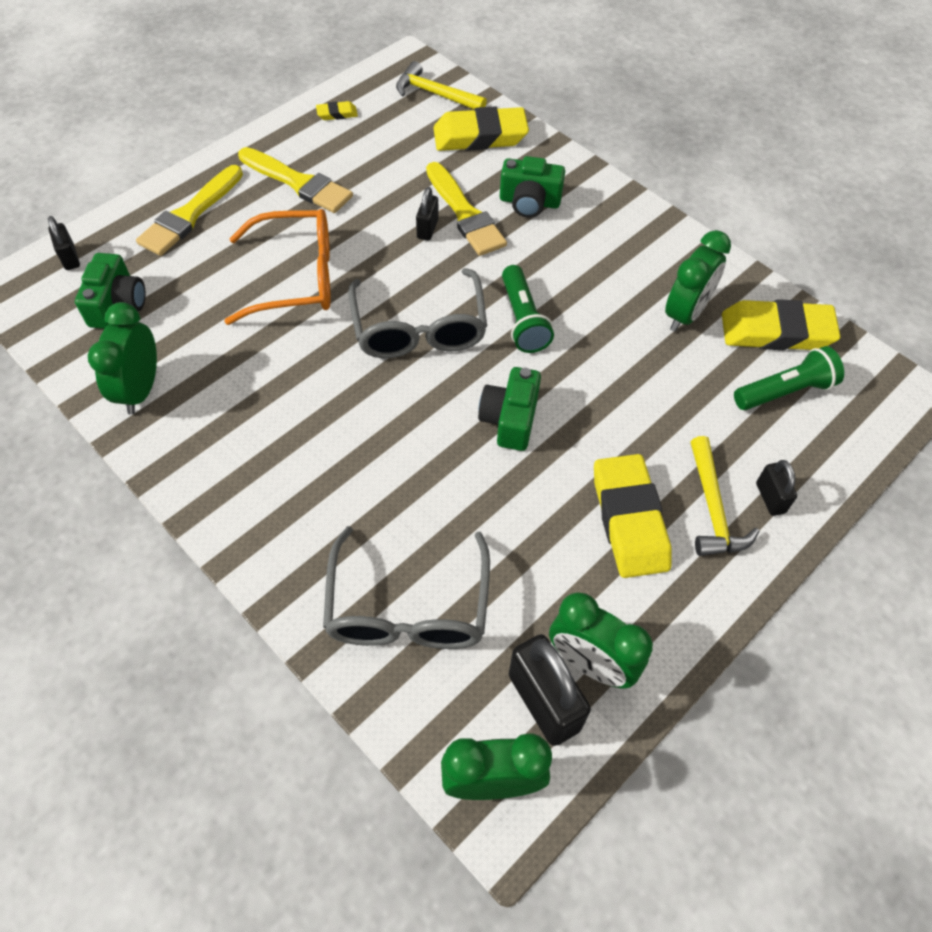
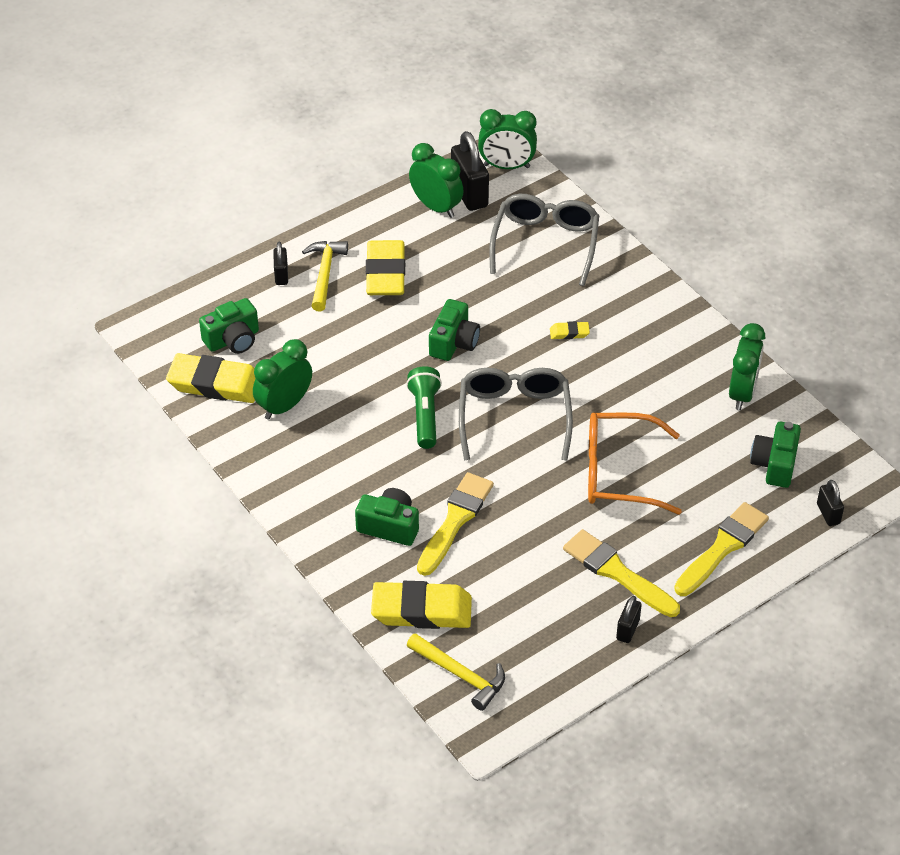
camera: 170 degrees left, 10 degrees down
yellow eraser [316,101,358,120] -> yellow eraser moved to [550,321,590,339]
black padlock [416,187,439,241] -> black padlock moved to [616,596,642,643]
yellow brush [426,162,507,256] -> yellow brush turned 45 degrees clockwise [417,472,494,576]
green flashlight [734,346,844,410] -> green camera [199,298,259,354]

